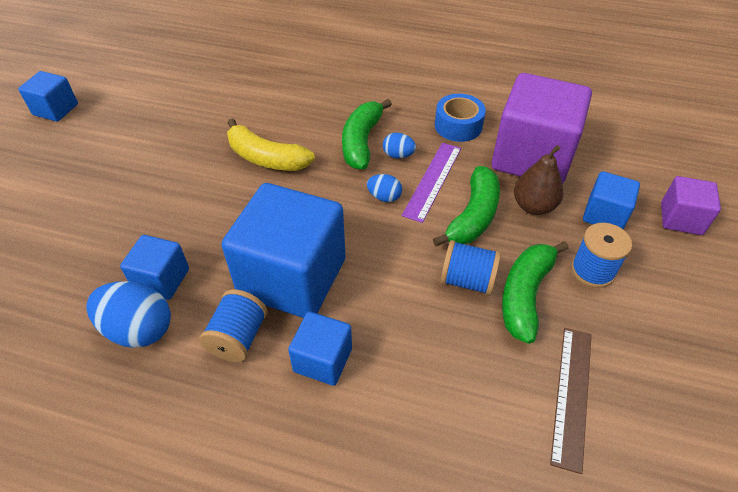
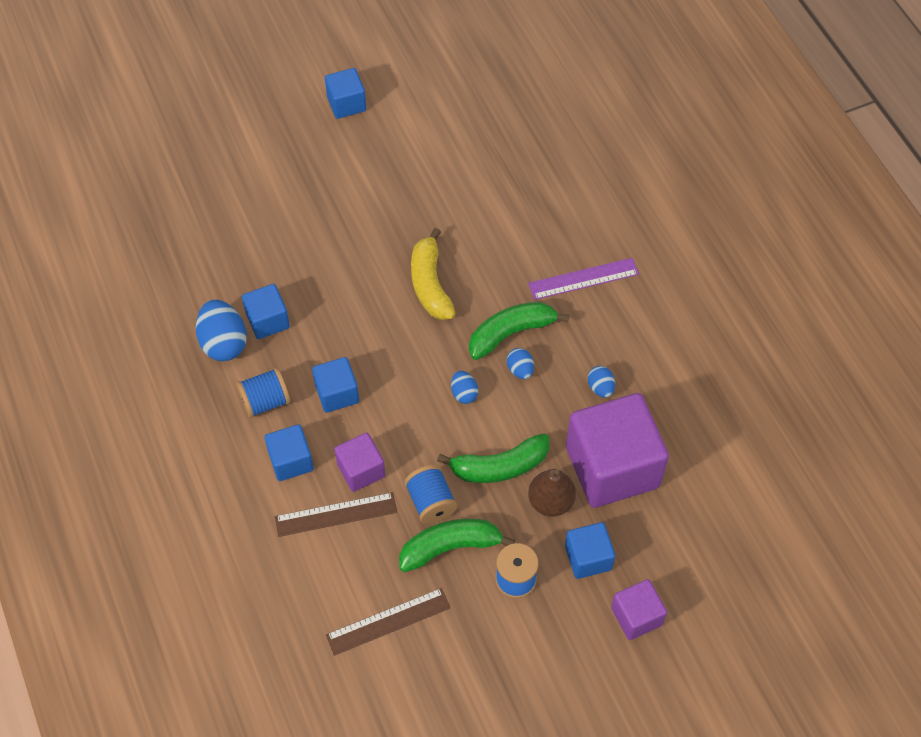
camera: 50 degrees right, 10 degrees up
blue cube [222,183,346,318] -> blue cube [312,357,359,413], size x0.50
purple ruler [402,143,461,223] -> purple ruler moved to [528,258,639,300]
blue tape [435,94,486,142] -> blue egg [588,366,615,398]
none -> brown ruler [275,492,397,537]
none -> purple cube [334,433,385,492]

